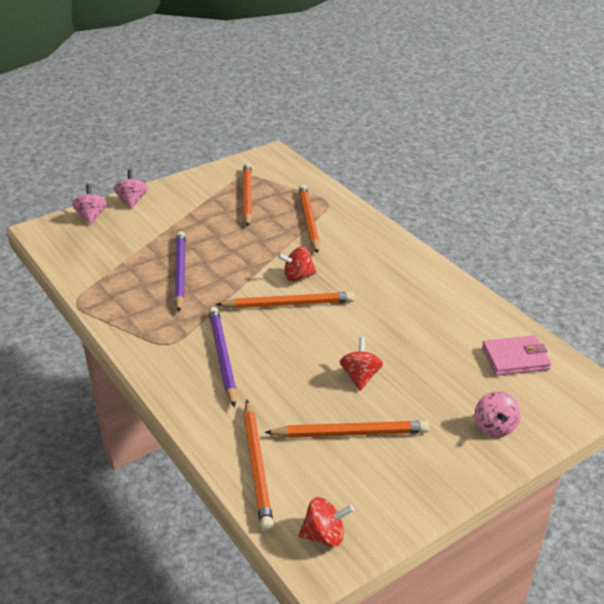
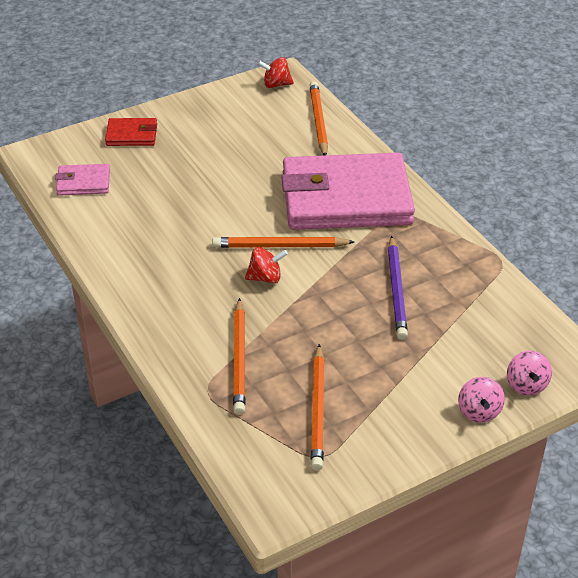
camera: 175 degrees left, 5 degrees up
purple pencil [208,307,237,408] -> pink wallet [281,153,415,230]
orange pencil [264,421,429,438] -> none
red spinning top [340,337,383,391] -> none
pink spinning top [475,391,521,437] -> red wallet [105,118,157,146]

